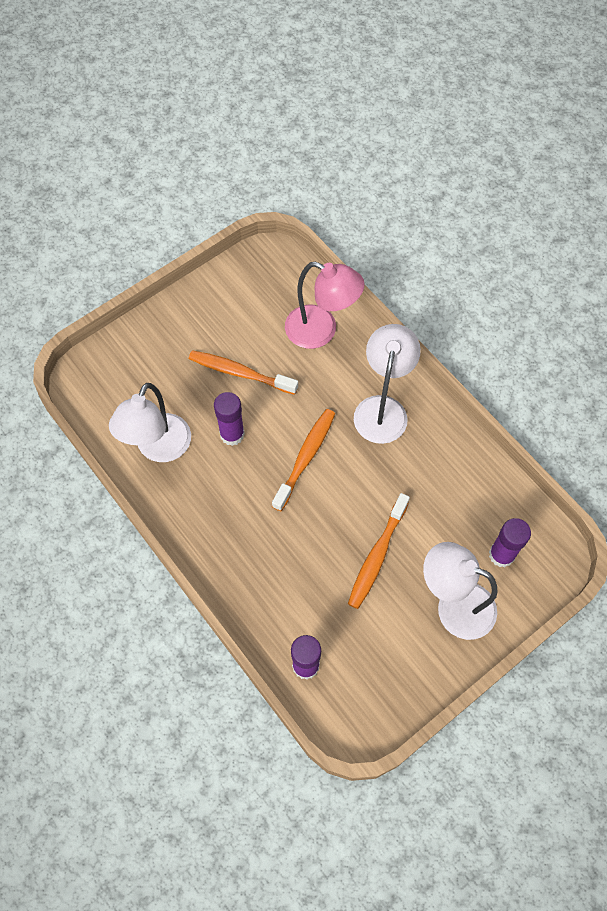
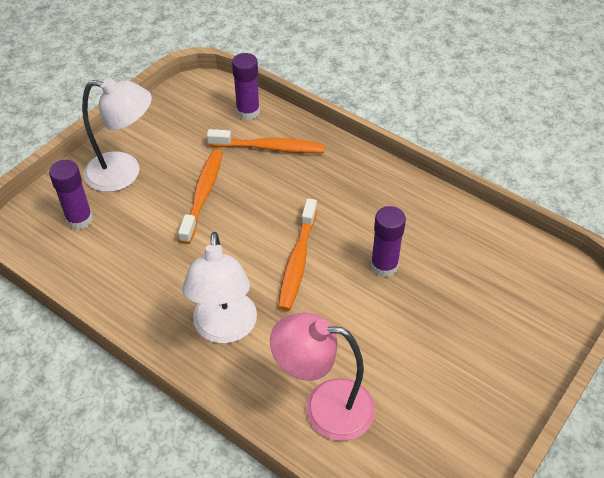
camera: 165 degrees right, 15 degrees down
white lamp [109,383,191,462] -> none
orange toothbrush [189,350,298,395] -> orange toothbrush moved to [207,129,325,153]

